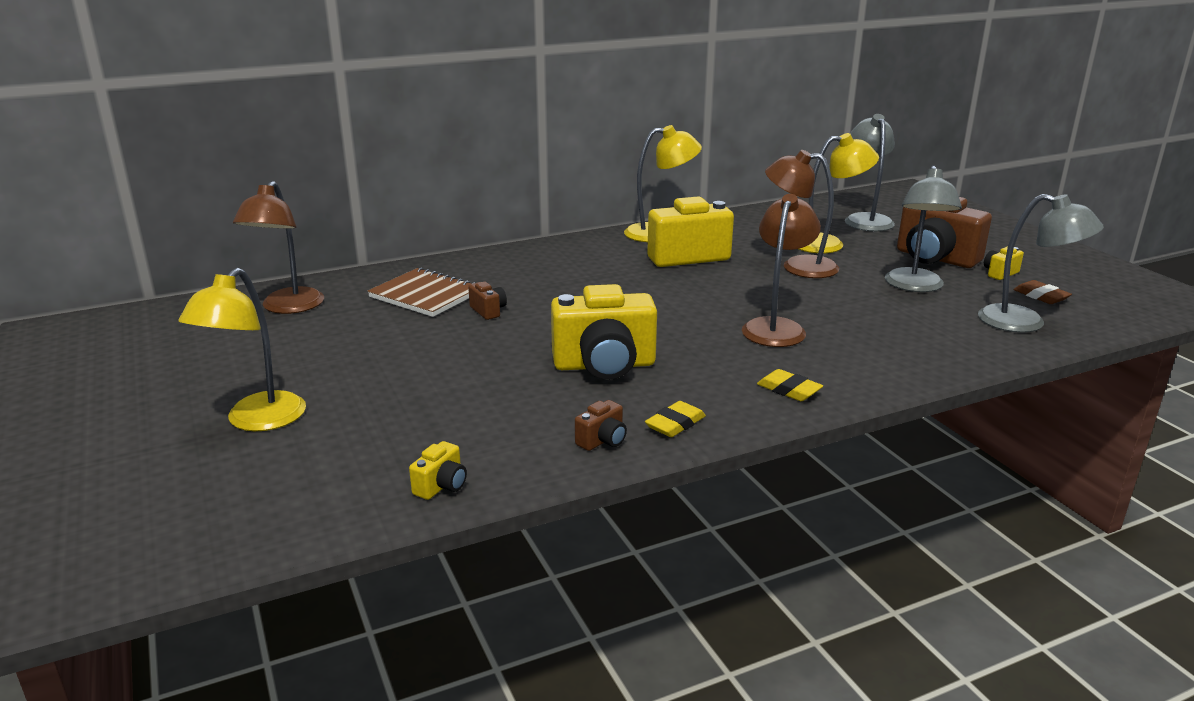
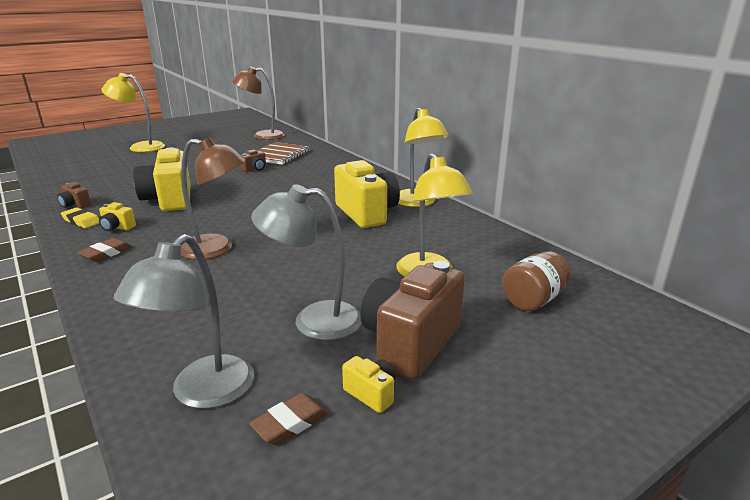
camera: 80 degrees right, 0 degrees up
yellow camera [409,441,467,500] -> yellow camera moved to [99,202,136,231]
yellow eraser [757,369,823,401] -> brown eraser [78,238,132,262]
brown lamp [765,150,839,278] -> none
grey lamp [845,114,895,231] -> brown jar [502,251,571,311]

